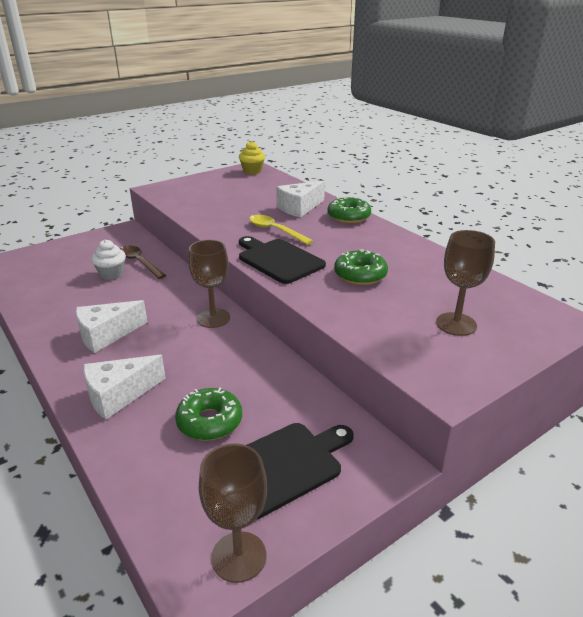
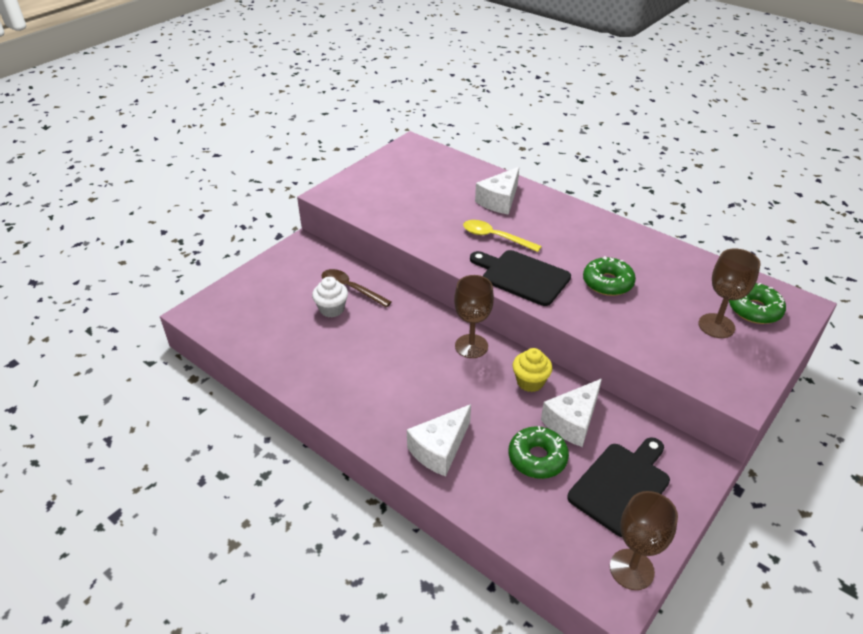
camera: 15 degrees left, 10 degrees up
white cheese [76,300,147,353] -> white cheese moved to [541,379,602,447]
yellow cupcake [239,141,265,174] -> yellow cupcake moved to [513,348,552,392]
green donut [327,197,371,223] -> green donut moved to [729,283,786,324]

